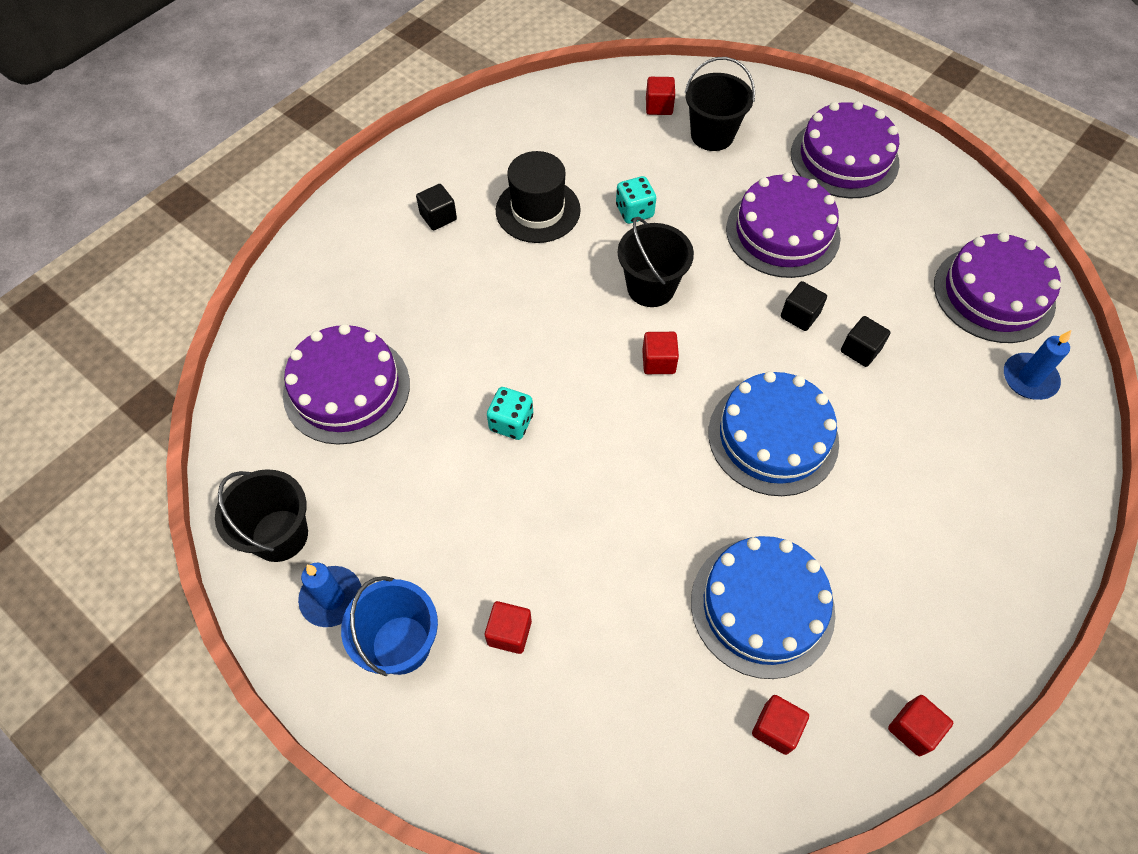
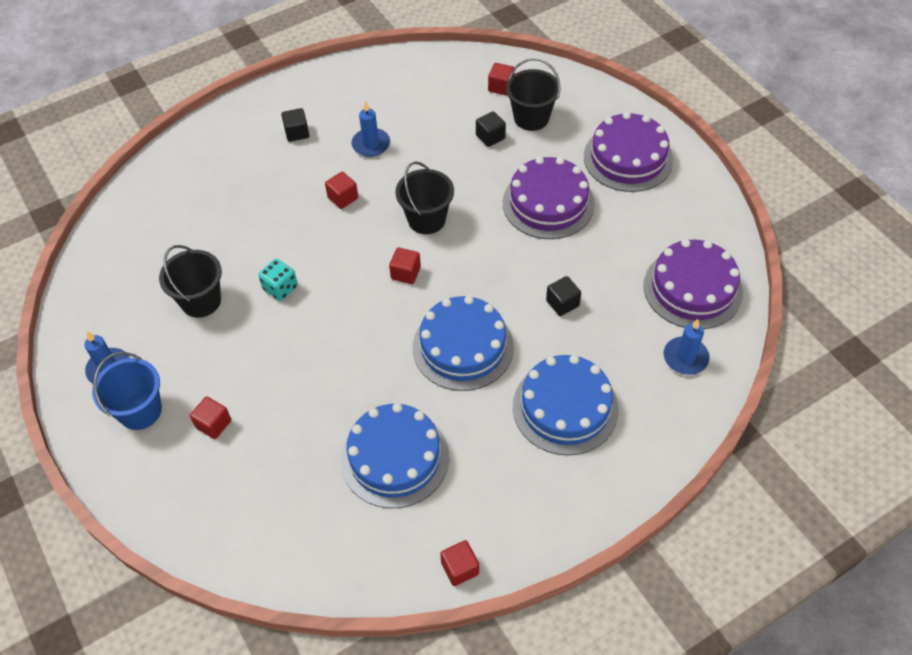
camera: 20 degrees right, 5 degrees down
black bucket [215,469,308,562] -> black bucket moved to [159,245,222,318]
purple cake [283,324,410,445] -> none
black hat [496,151,581,243] -> blue candle [351,101,390,157]
turquoise dice [616,176,656,224] -> none
red cube [752,695,809,755] -> red cube moved to [325,171,358,209]
black cube [781,281,827,331] -> black cube moved to [476,111,506,147]
none -> blue cake [513,355,619,455]

